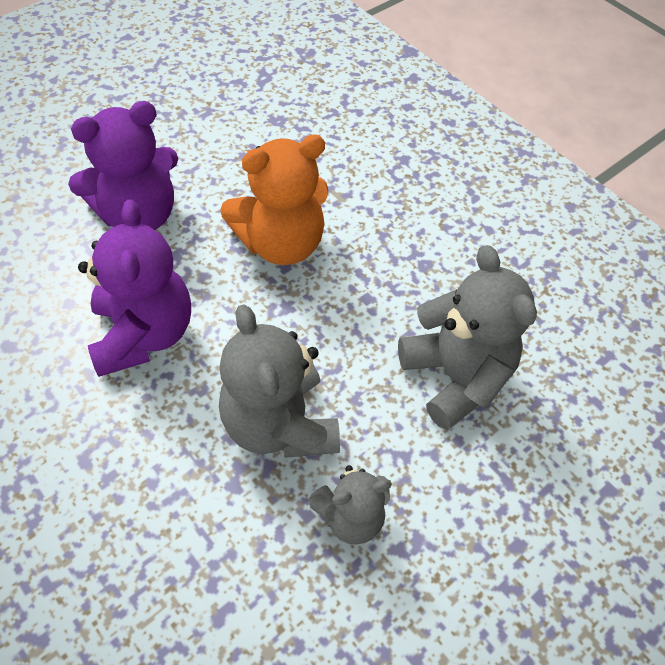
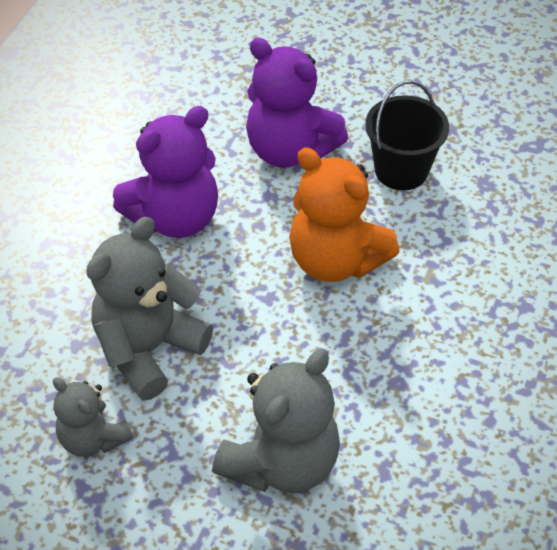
camera: 65 degrees right, 5 degrees down
none -> black bucket [365,80,449,191]

